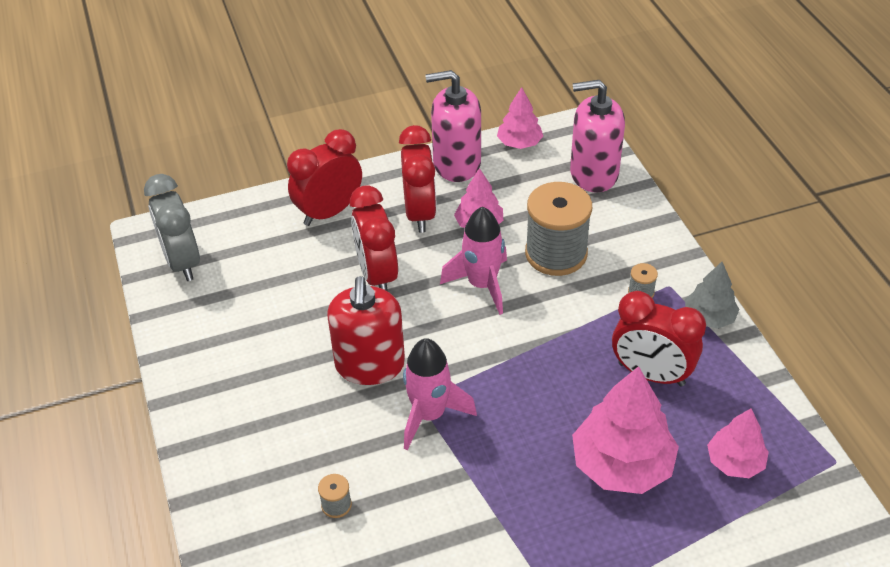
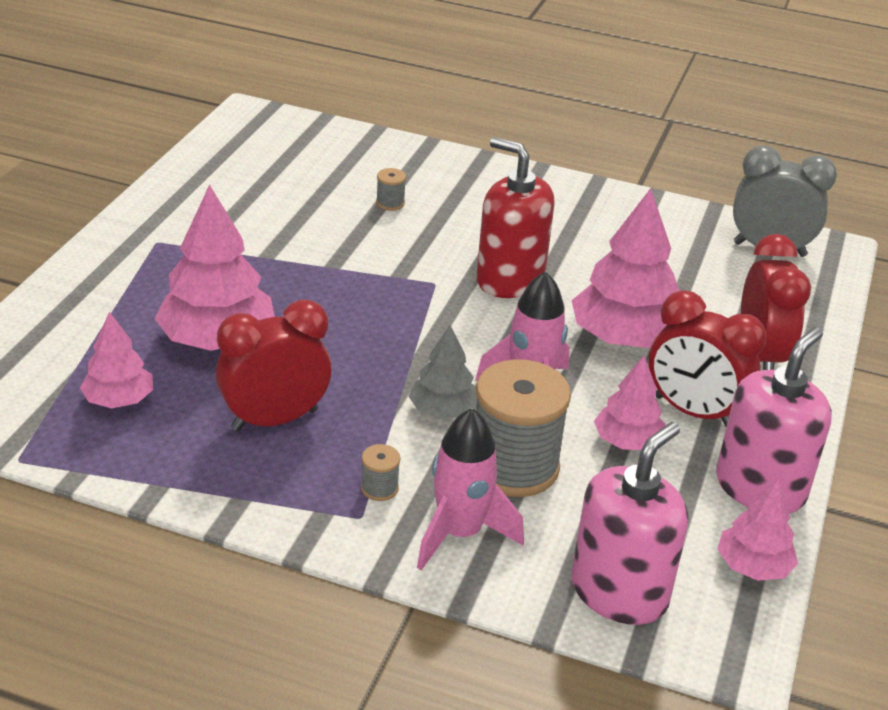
camera: 125 degrees right, 10 degrees down
red clock [350,185,398,291] -> pink tree [571,188,679,348]
pink rocket [403,338,477,450] -> pink rocket moved to [417,408,524,570]
grey tree [685,262,740,329] -> grey tree moved to [409,325,477,419]

